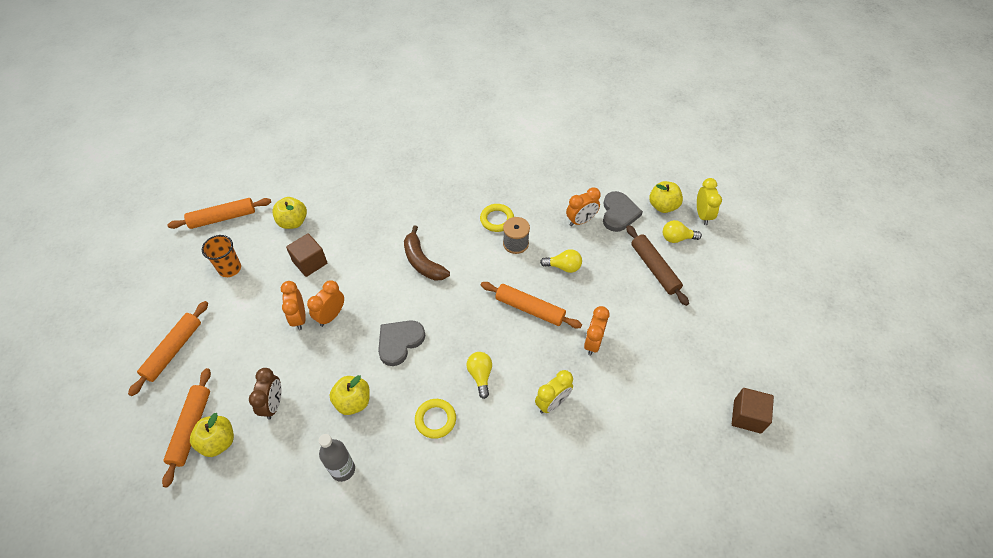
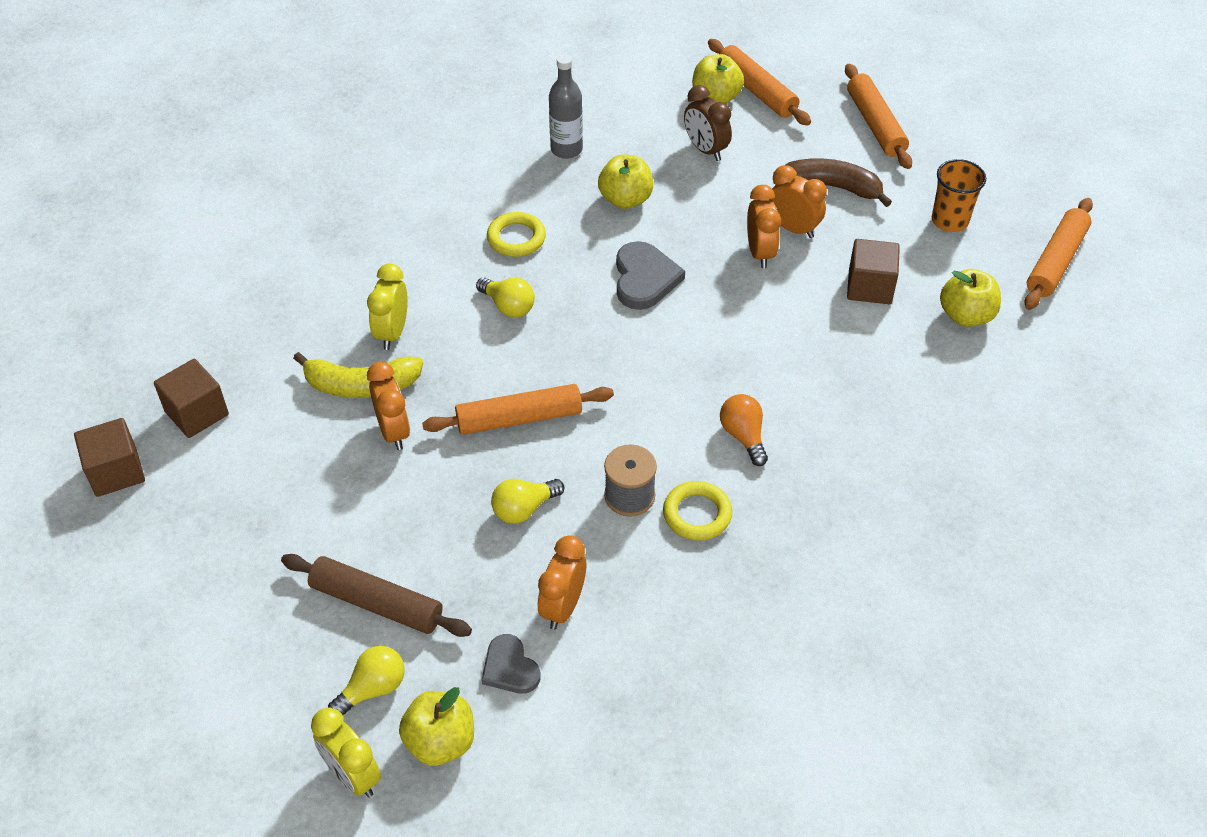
camera: 140 degrees right, 5 degrees down
brown banana [404,225,450,281] -> brown banana moved to [786,158,892,207]
grey heart [603,191,643,232] -> grey heart [482,634,541,694], size x0.65
none -> brown cube [154,359,229,438]
none -> yellow banana [293,352,423,398]
none -> orange light bulb [720,394,768,466]

